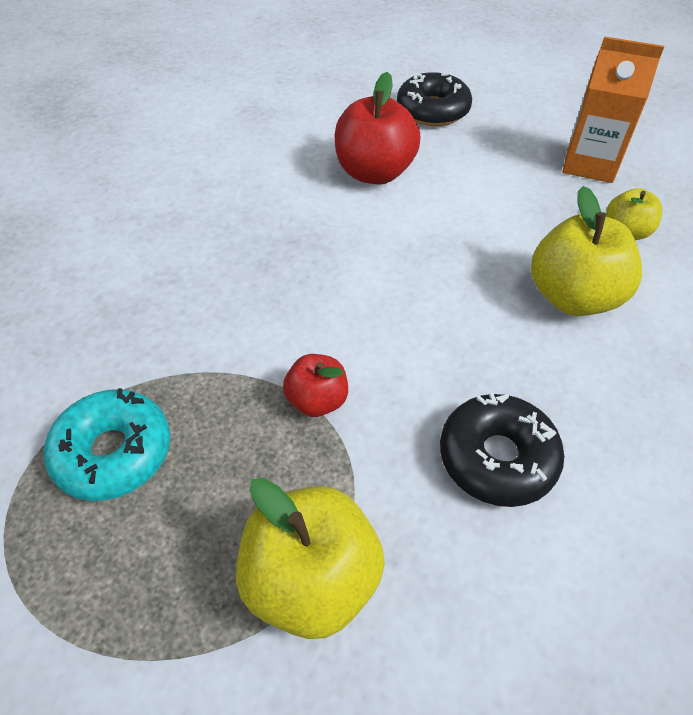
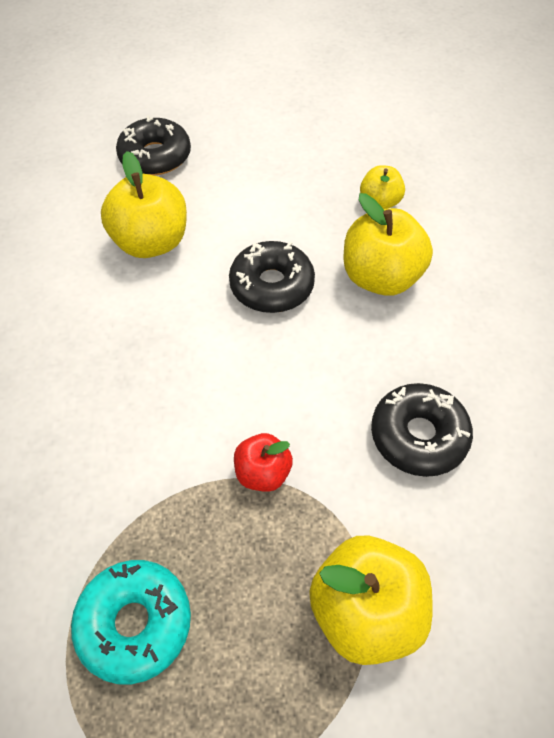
camera: 35 degrees left, 5 degrees up
red apple [334,72,420,185] -> yellow apple [101,151,187,258]
orange carton [562,36,664,183] -> none
none -> black donut [229,241,315,313]

